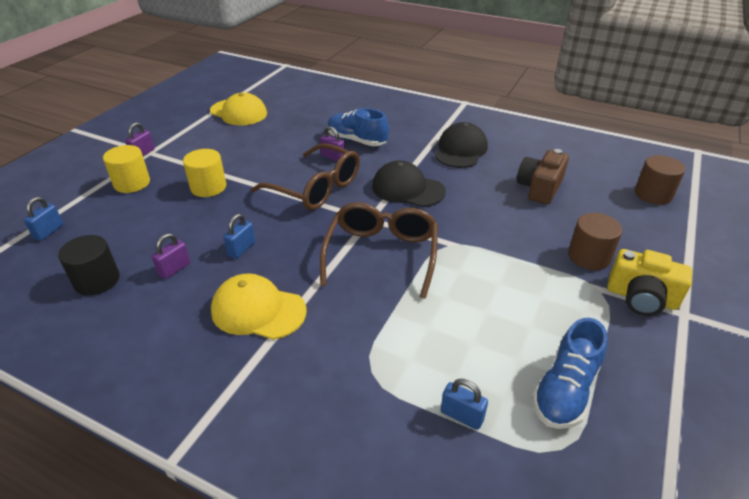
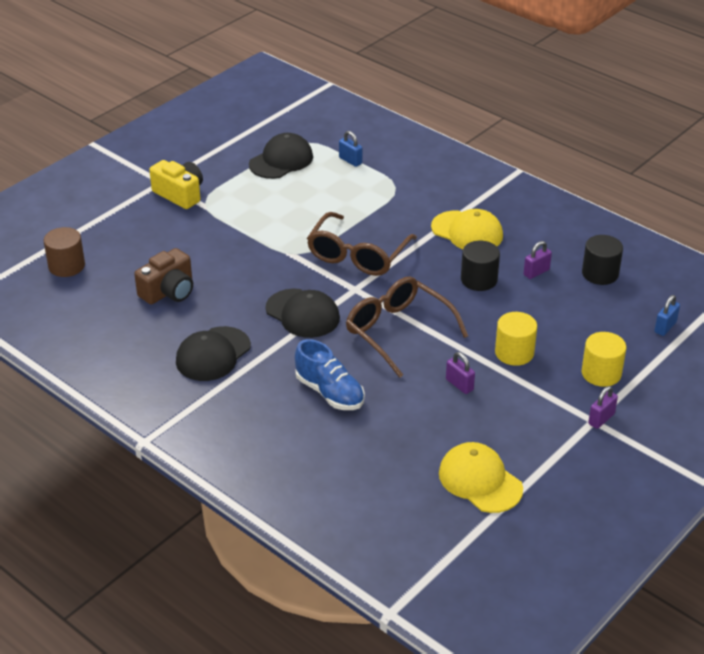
camera: 165 degrees left, 0 degrees up
blue padlock [223,214,255,259] -> black cylinder [461,241,500,291]
purple padlock [320,126,345,161] -> purple padlock moved to [446,352,475,394]
blue shoe [532,318,607,429] -> black cap [249,133,313,179]
brown cylinder [568,213,622,270] -> none

